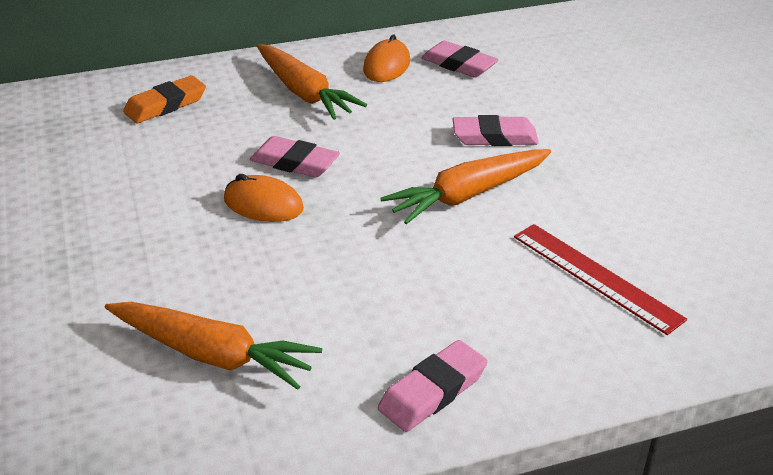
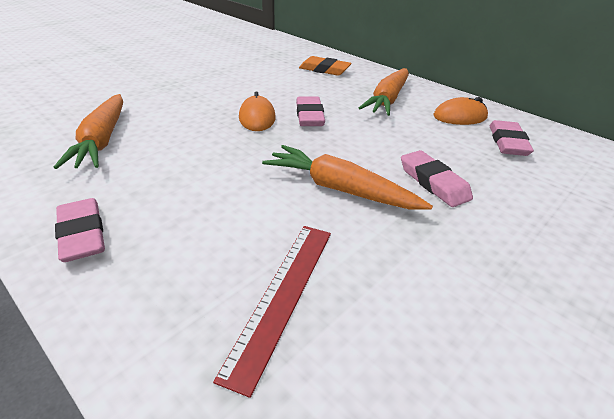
camera: 60 degrees right, 0 degrees up
pink eraser [378,340,488,432] -> pink eraser turned 45 degrees clockwise [55,198,105,262]

